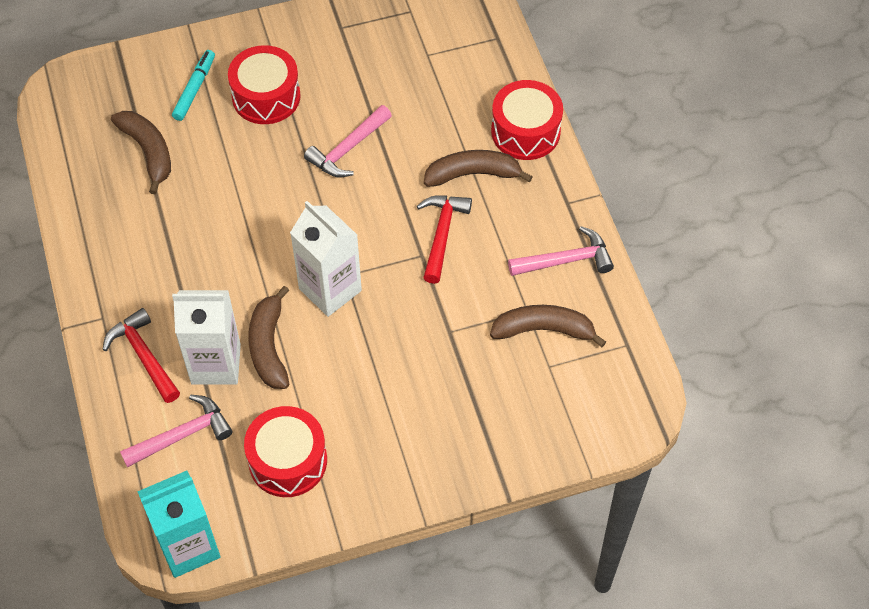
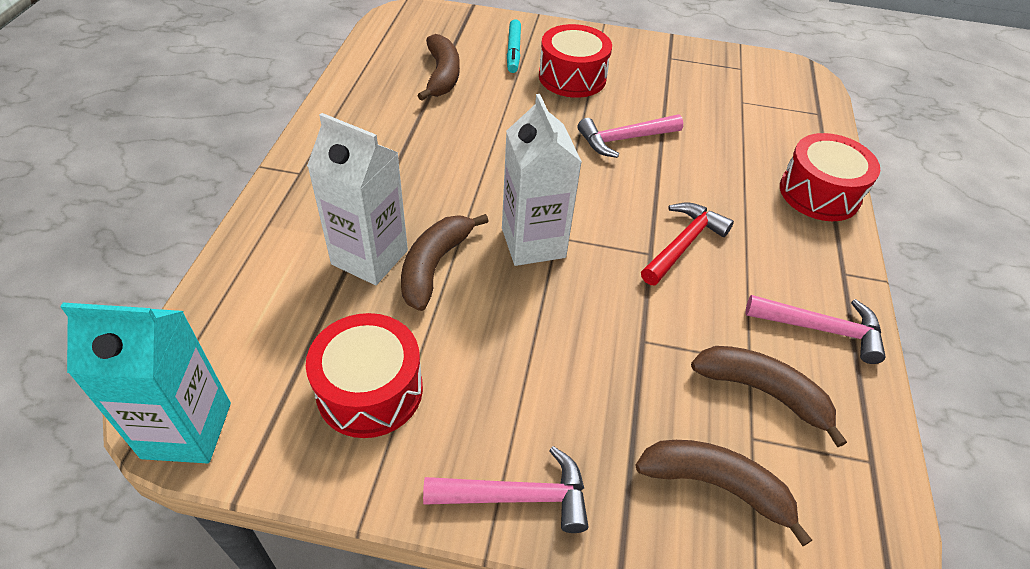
camera: 25 degrees right, 10 degrees down
red hammer [102,308,180,403] -> none
pink hammer [120,395,233,468] -> pink hammer moved to [423,446,588,533]
turquoise marker [172,50,215,121] -> turquoise marker turned 135 degrees clockwise [507,19,521,73]
brown banana [424,150,533,187] -> brown banana moved to [635,440,812,546]

